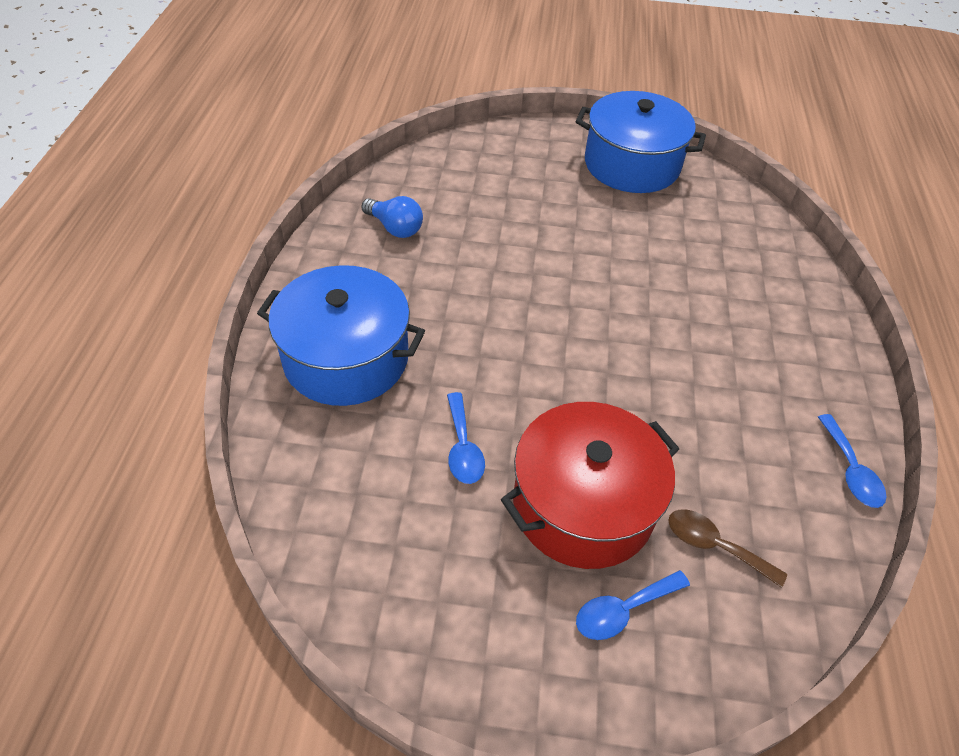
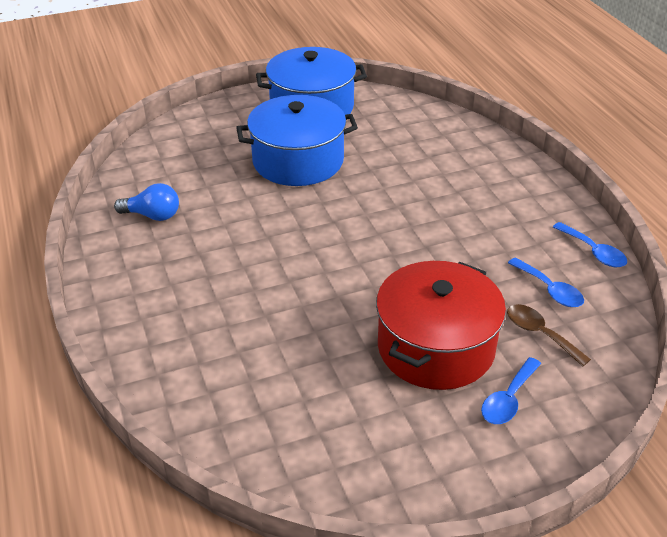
camera: 25 degrees left, 10 degrees down
blue pot [257,265,425,406] -> blue pot moved to [236,95,358,186]
blue spoon [447,392,485,484] -> blue spoon moved to [508,257,584,307]
brown spoon [668,509,787,588] -> brown spoon turned 45 degrees clockwise [507,304,591,367]

